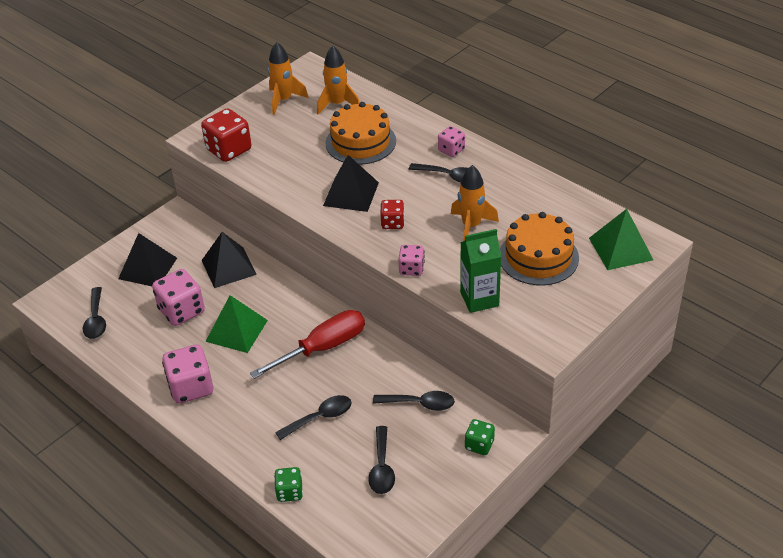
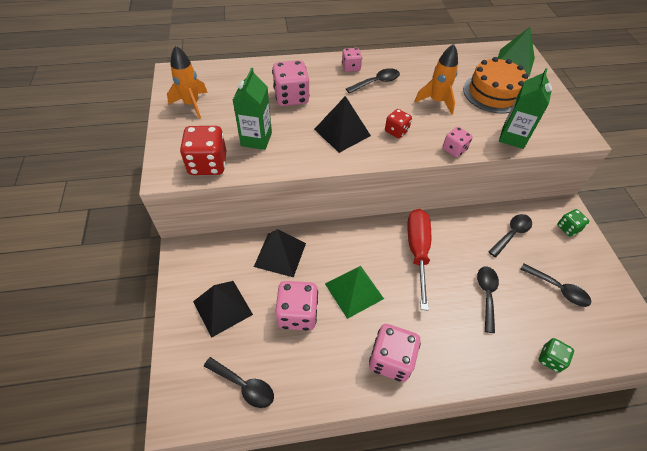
camera: 55 degrees left, 10 degrees up
orange rocket [317,46,360,114] -> none
orange cake [325,102,396,165] -> pink dice [272,60,310,106]
none -> green carton [233,68,272,150]

